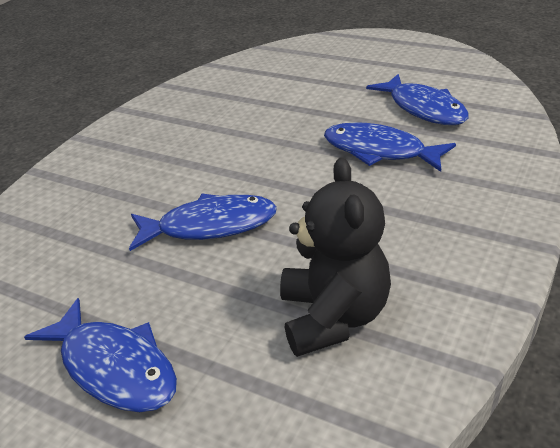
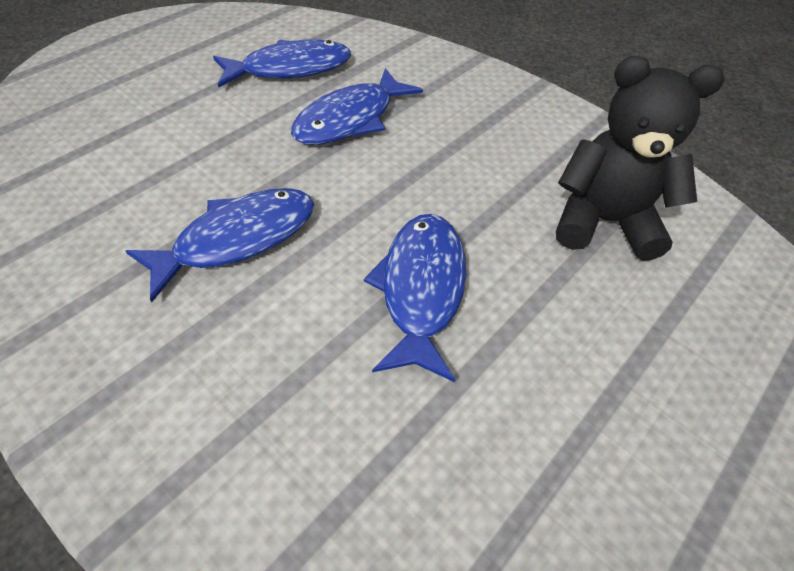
camera: 80 degrees left, 15 degrees up
blue fish [24,298,177,412] -> blue fish moved to [126,188,315,302]

